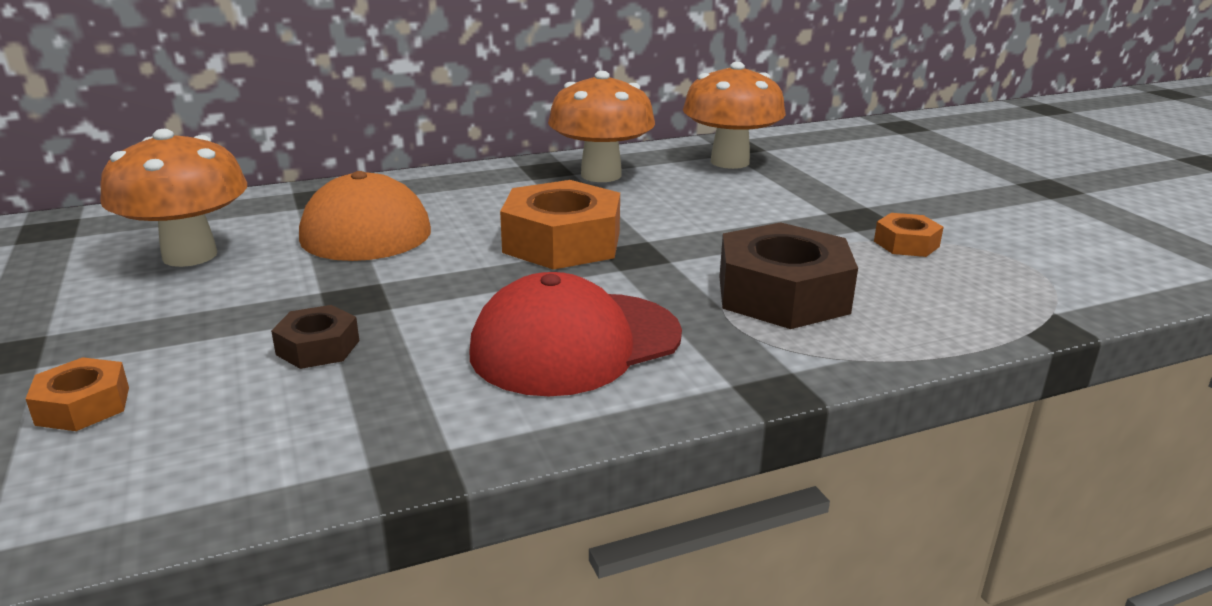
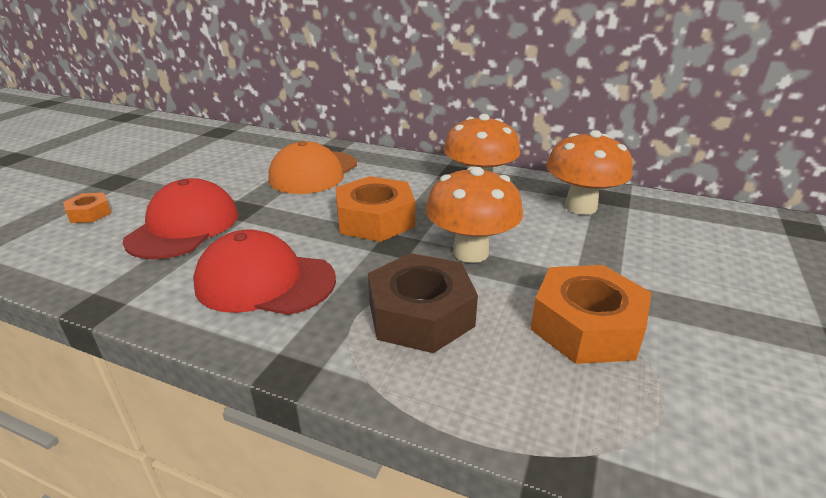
camera: 45 degrees right, 5 degrees up
orange mushroom [100,129,247,267] -> orange mushroom moved to [426,166,523,263]
brown nut [271,305,359,369] -> red cap [123,178,238,259]
orange nut [874,213,943,257] -> orange nut [530,265,652,364], size x1.98

